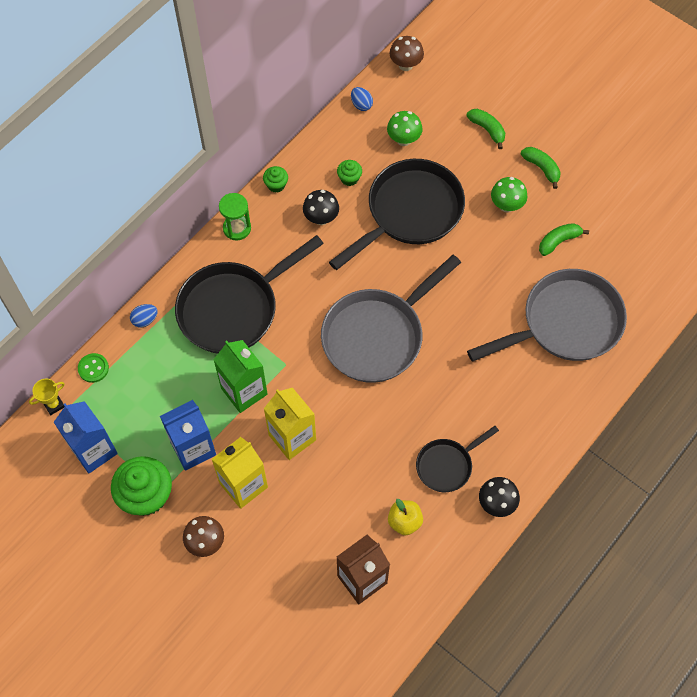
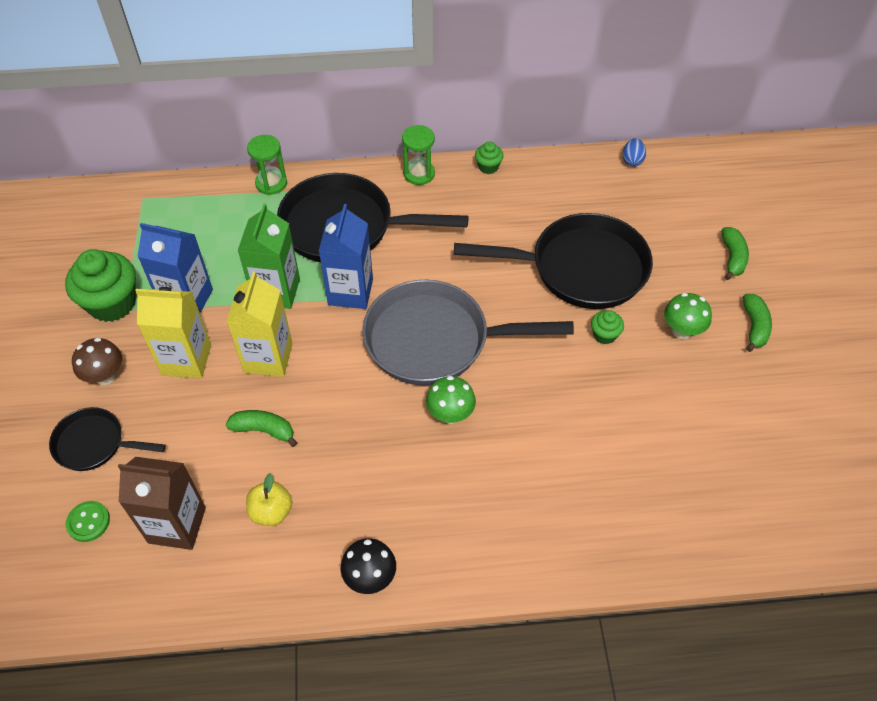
camera: 45 degrees right, 10 degrees down
yellow trophy [29,379,65,415] -> none
blue carton [54,401,118,474] -> blue carton moved to [319,204,373,309]
green button [78,353,109,383] -> green button moved to [66,501,110,542]
blue egg [130,304,158,327] -> green hourglass [247,135,287,195]
black mushroom [303,190,339,225] -> none
green cupcake [337,160,362,186] -> green cupcake moved to [591,310,624,344]
green mushroom [387,111,422,146] -> green mushroom moved to [426,376,476,424]
brown mushroom [390,36,424,71] -> none
black pan [416,426,499,492] -> black pan moved to [49,407,166,471]
grey pan [467,269,627,361] -> none
green banana [539,223,589,256] -> green banana moved to [226,410,297,447]

